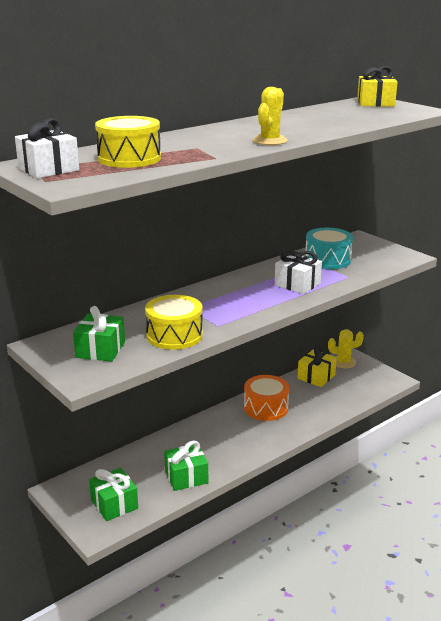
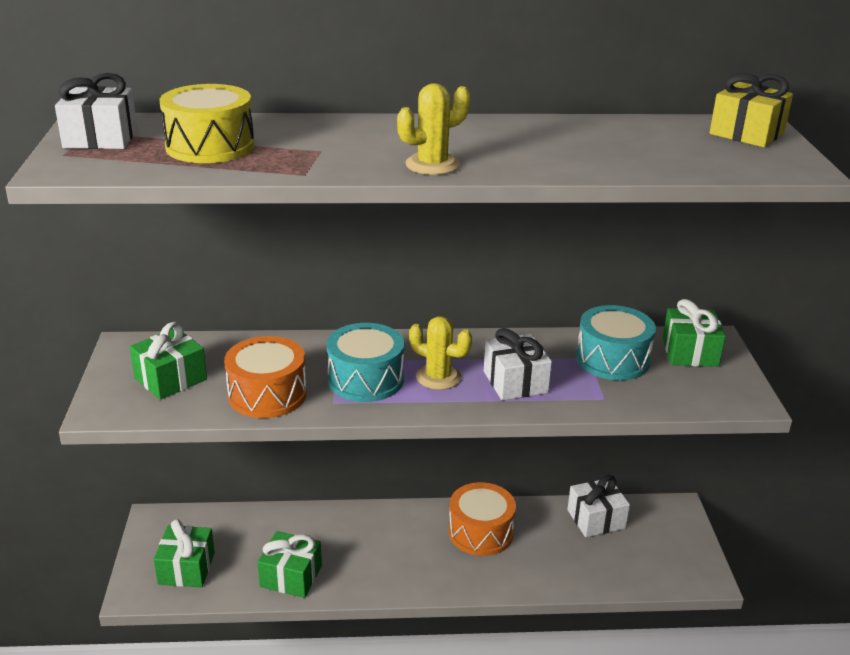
camera: 35 degrees right, 5 degrees up
yellow drum [145,295,203,350] -> orange drum [224,336,307,418]
yellow gift [298,345,337,387] -> white gift [567,475,630,537]
yellow cactus [328,329,364,368] -> yellow cactus moved to [409,316,472,390]
none -> turquoise drum [327,323,404,402]
none -> green gift [662,299,726,367]

